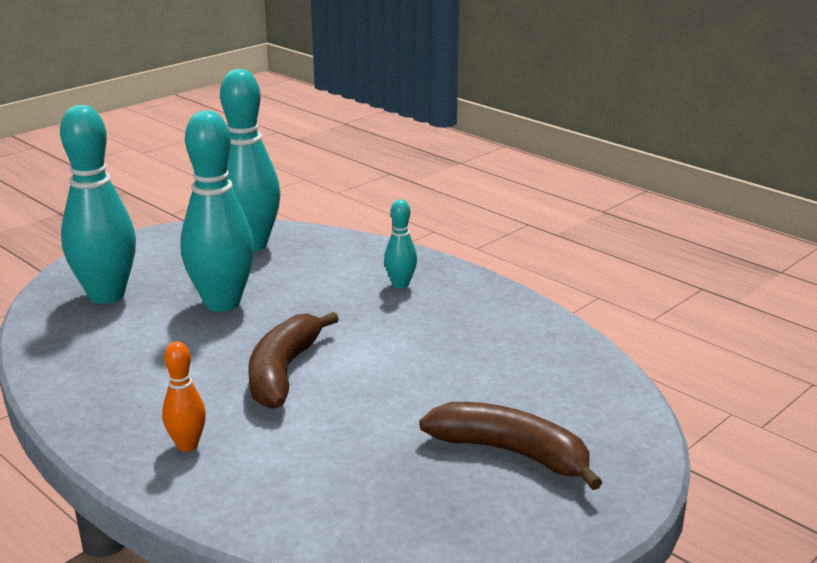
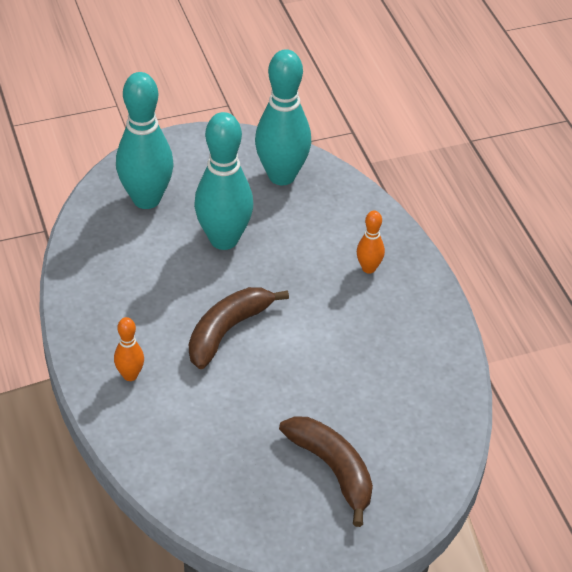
camera: 25 degrees right, 20 degrees up
turquoise bowling pin [384,199,417,289] -> orange bowling pin [357,211,385,274]

